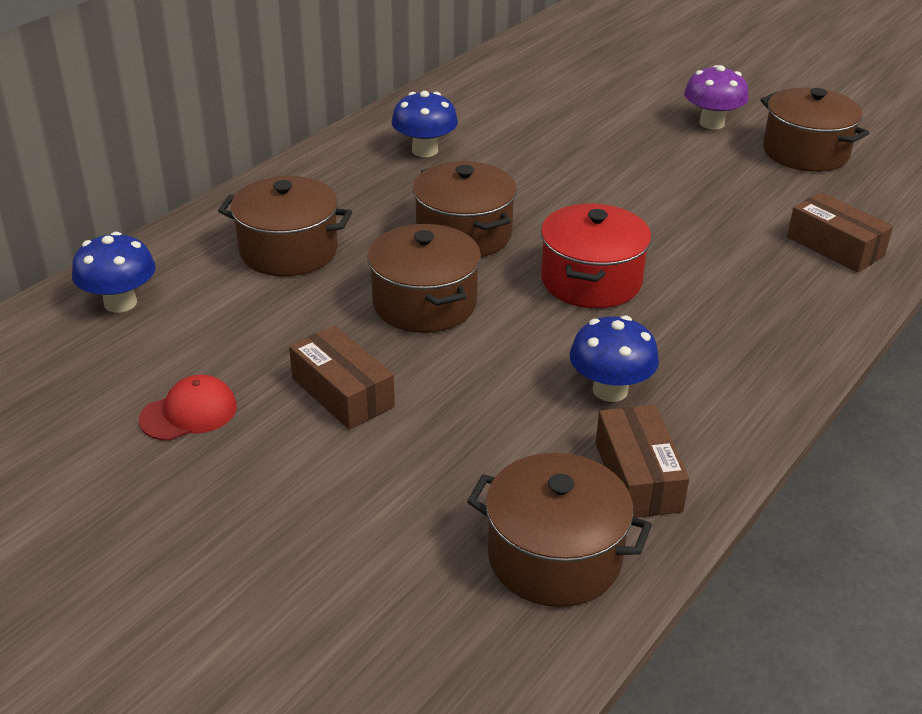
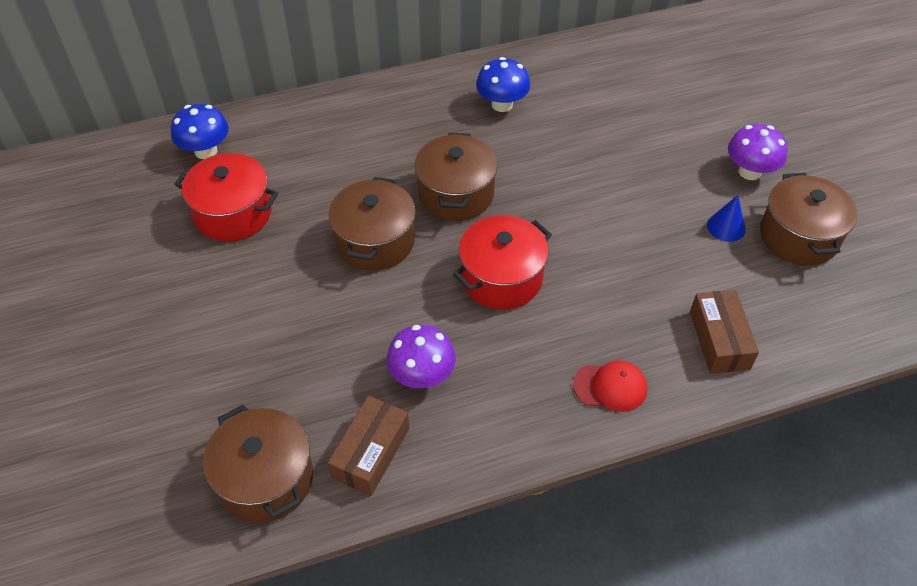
camera: 35 degrees right, 15 degrees up
red cap [139,374,237,441] -> red cap moved to [573,361,647,412]
brown pot [218,176,352,276] -> none
brown box [289,326,395,430] -> none
blue mushroom [570,315,659,402] -> purple mushroom [386,325,456,388]
none -> red pot [174,153,278,241]
none -> blue cone [707,195,746,242]

